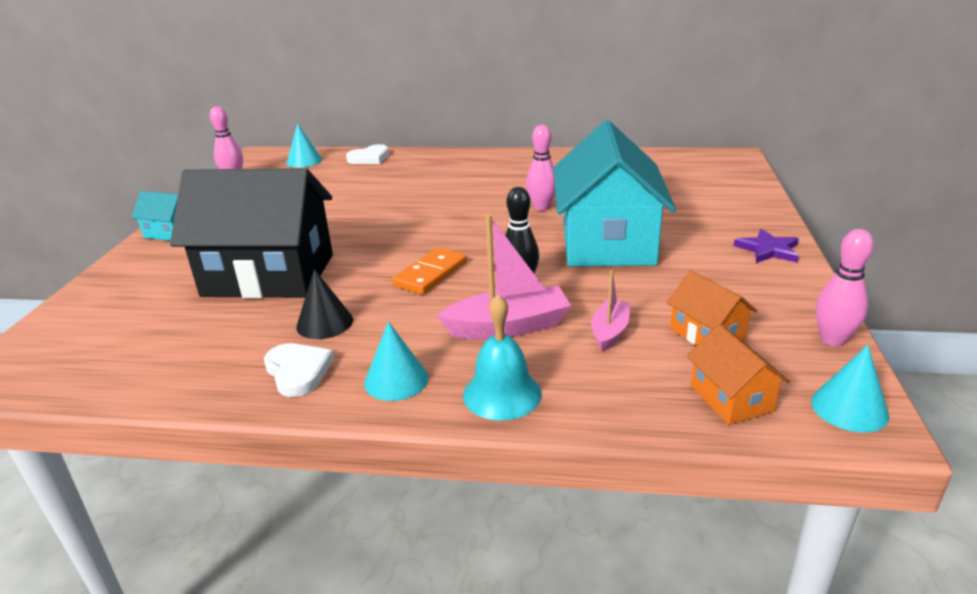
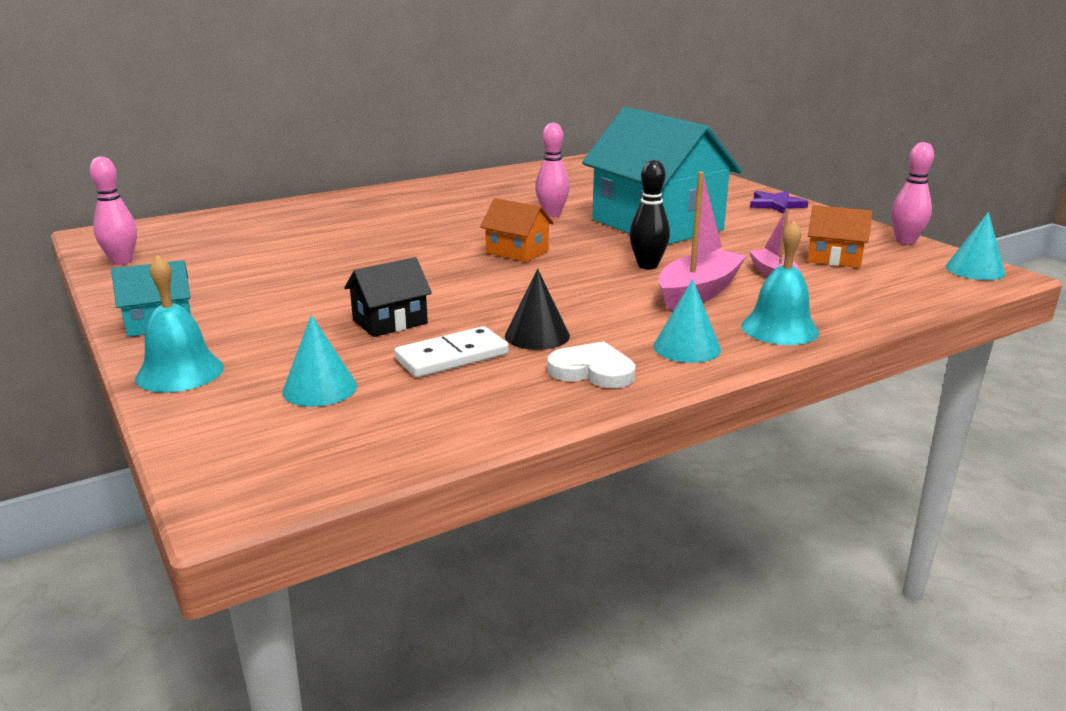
camera: 40 degrees left, 5 degrees down
black house [170,168,333,299] -> black house [344,257,432,337], size x0.44
turquoise cone [287,123,322,168] -> turquoise cone moved to [282,315,357,407]
white heart [346,144,389,164] -> none
orange domino [392,247,467,294] -> none
orange house [687,324,790,425] -> orange house moved to [480,198,554,262]
none -> turquoise bell [135,254,224,393]
none -> white domino [394,326,509,377]

